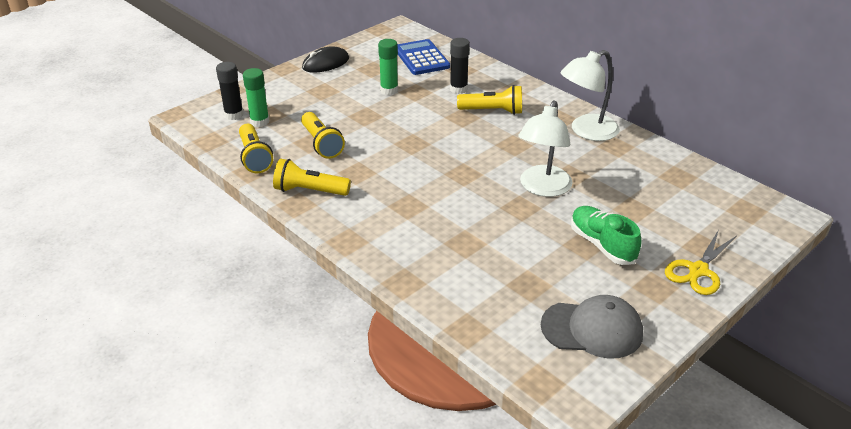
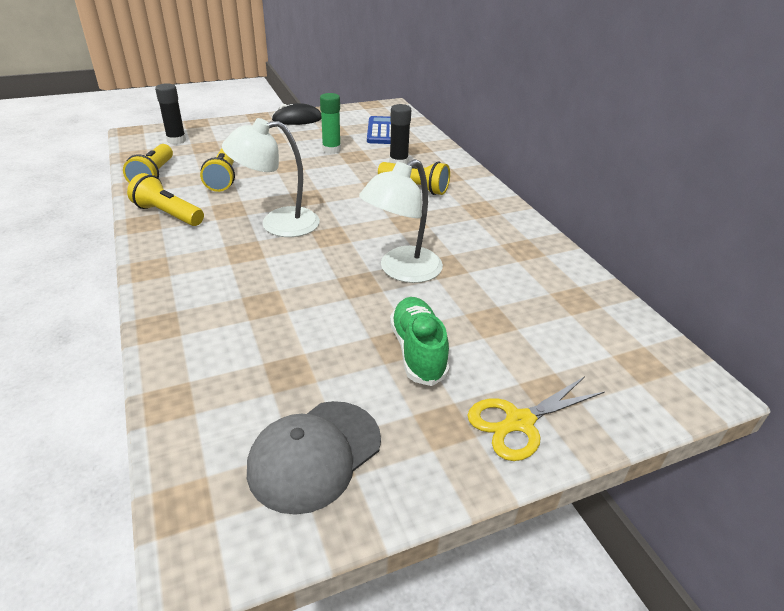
camera: 20 degrees right, 0 degrees up
green glue stick [243,68,269,127] -> none
grey cap [541,295,643,358] -> grey cap turned 105 degrees clockwise [247,401,381,515]
white lamp [561,50,620,141] -> white lamp moved to [222,118,320,237]

